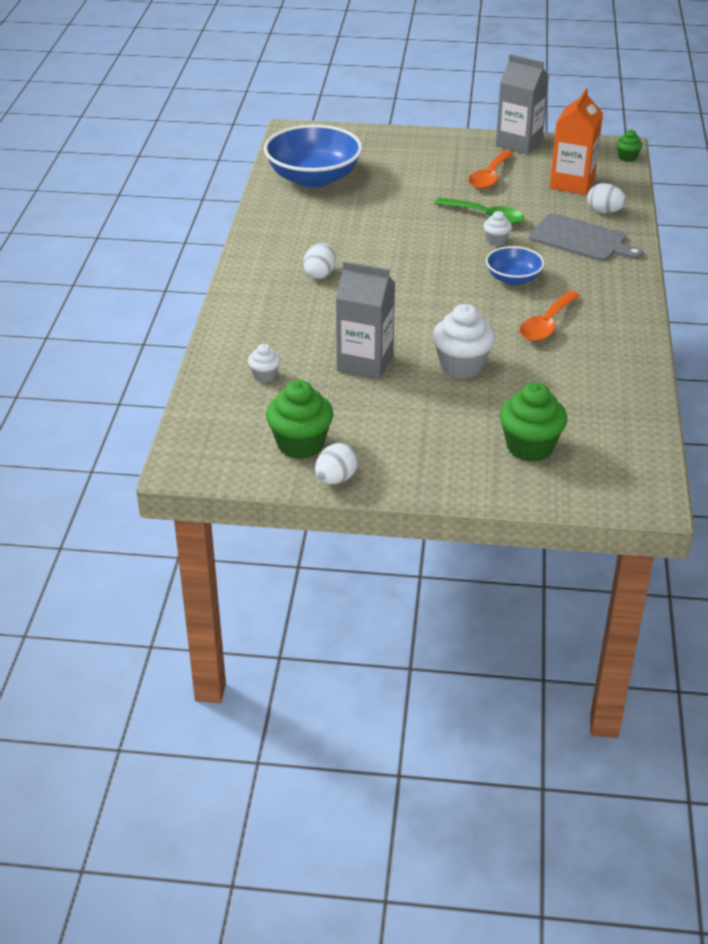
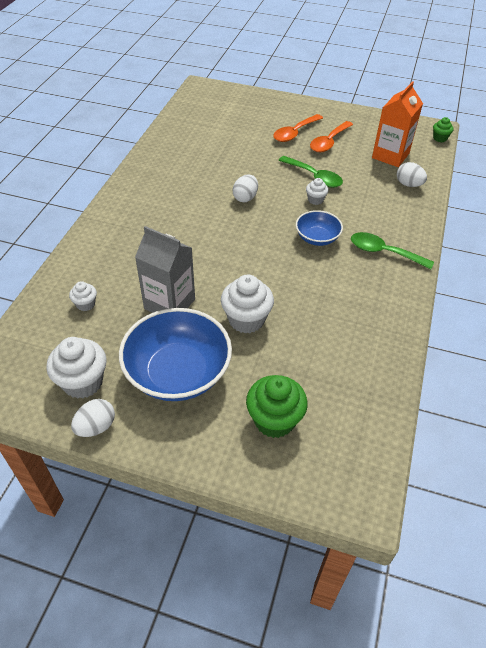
camera: 10 degrees right, 10 degrees up
blue bowl [264,125,362,188] -> blue bowl moved to [119,308,232,401]
green cupcake [266,380,333,459] -> white cupcake [46,337,106,399]
white egg [303,243,336,279] -> white egg moved to [233,174,258,202]
grey carton [496,55,549,154] -> none
orange spoon [519,291,580,341] -> orange spoon moved to [273,114,323,142]
grey cutting board [528,213,643,261] -> none
none -> green spoon [351,232,434,269]

